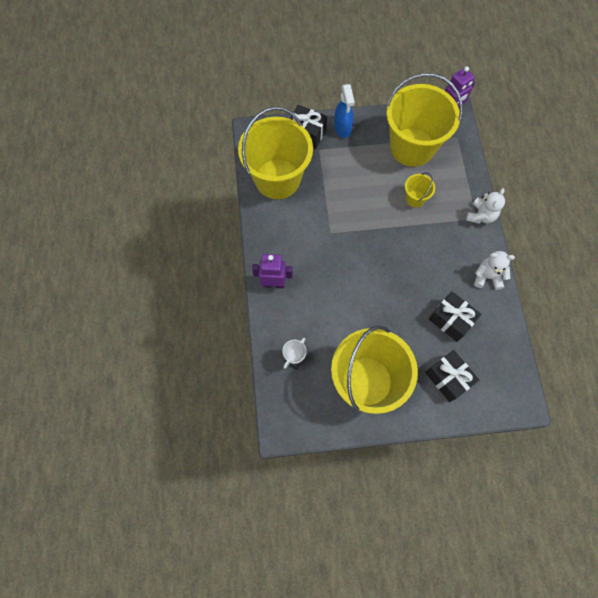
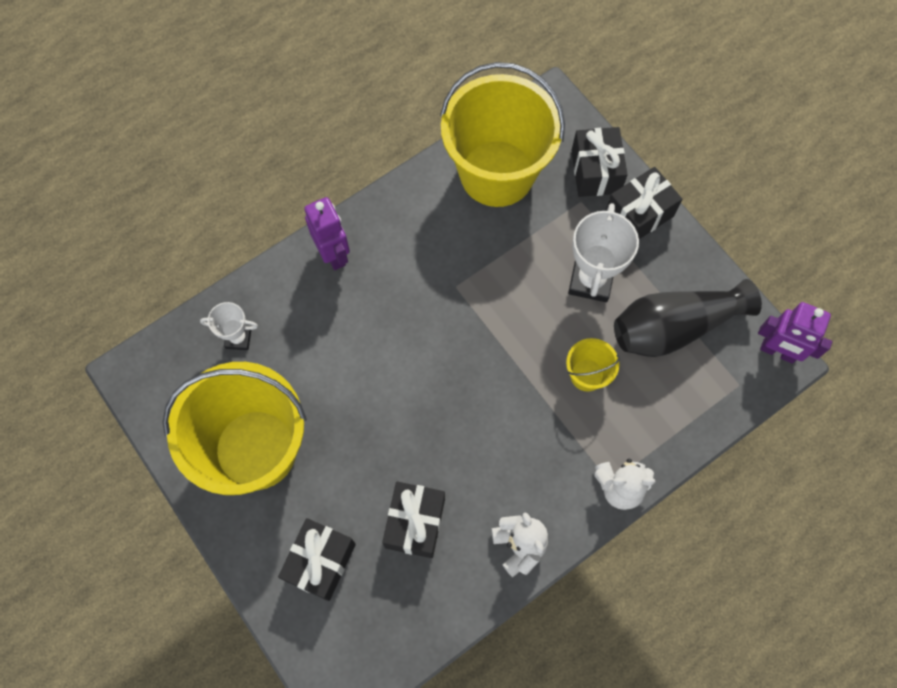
camera: 60 degrees right, 0 degrees up
blue spray bottle [334,84,355,138] -> black gift [605,167,682,239]
yellow bucket [386,73,463,167] -> black vase [614,279,762,357]
none -> white trophy [568,203,639,302]

